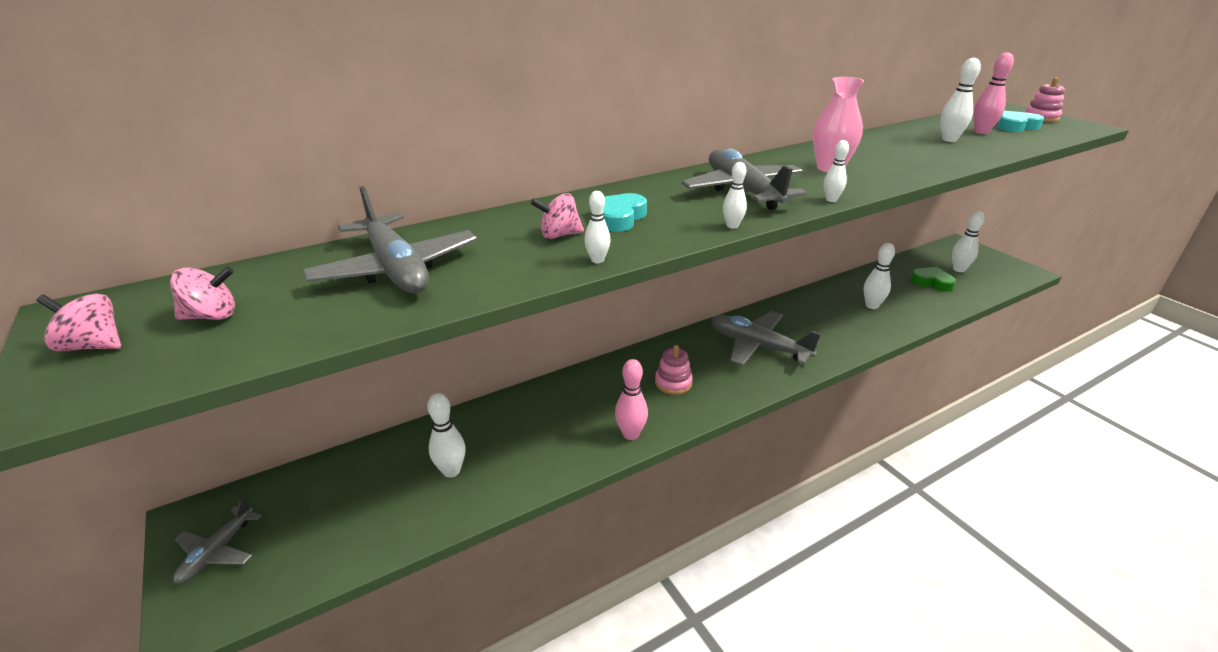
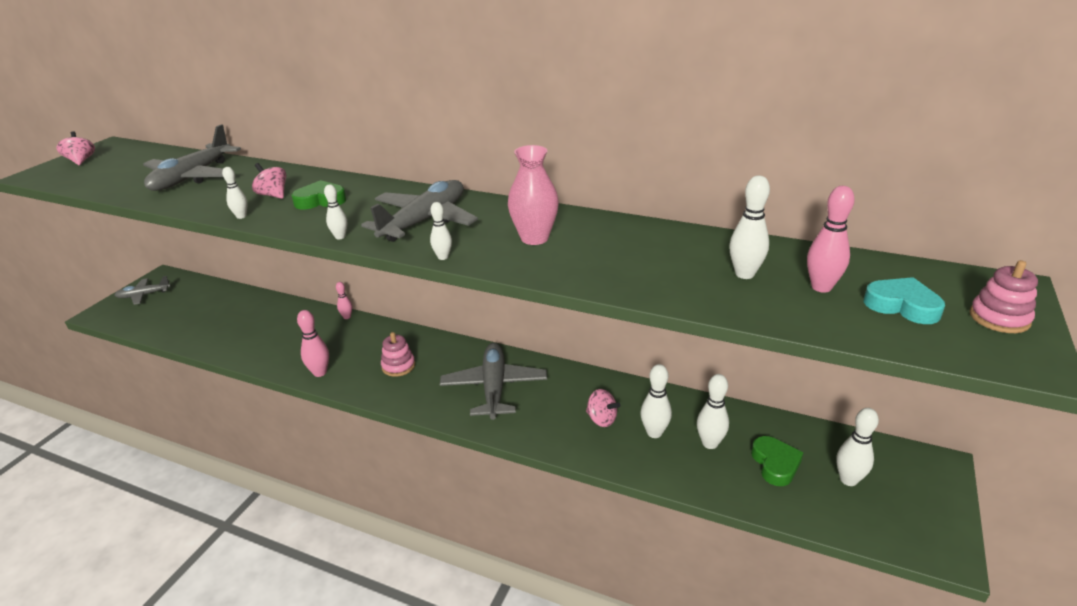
camera: 55 degrees right, 0 degrees up
pink spinning top [170,266,235,320] -> pink spinning top moved to [586,389,620,427]
white bowling pin [427,393,466,478] -> white bowling pin moved to [697,374,729,449]
turquoise heart [603,193,647,232] -> green heart [291,180,347,209]
none -> pink bowling pin [336,282,352,319]

